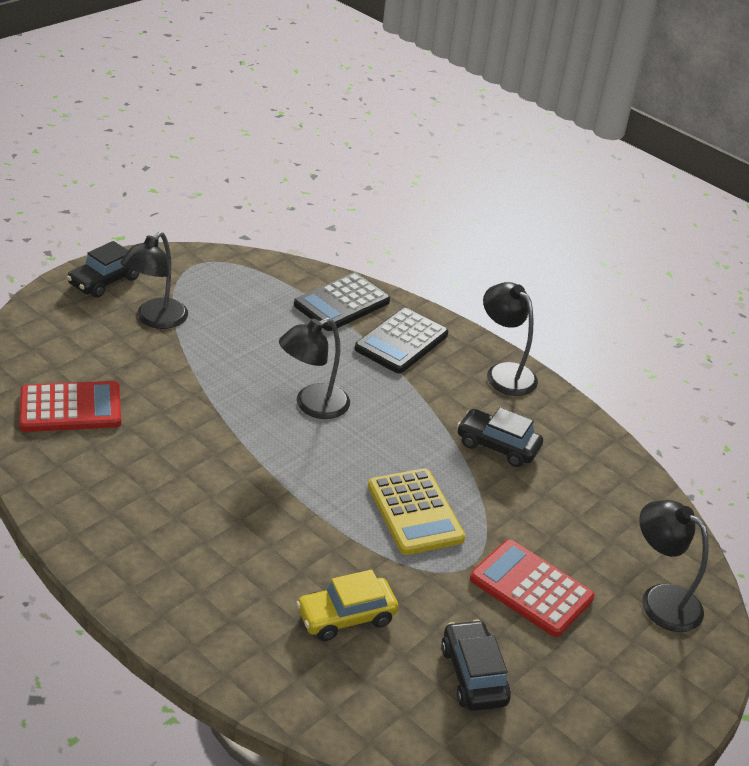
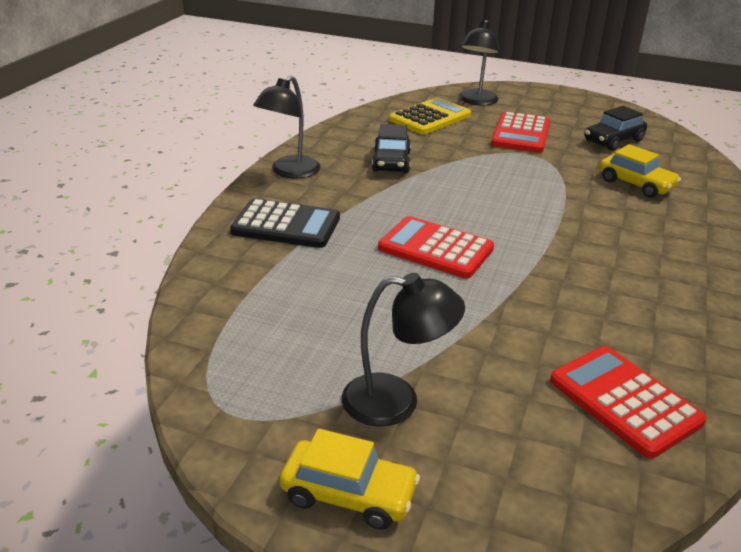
camera: 110 degrees left, 5 degrees down
black car [66,241,139,298] -> yellow car [279,429,420,530]
black lamp [279,318,350,419] -> red calculator [378,216,494,278]
black calculator [294,273,390,331] -> none
yellow calculator [368,468,465,555] -> yellow calculator moved to [389,97,471,135]

